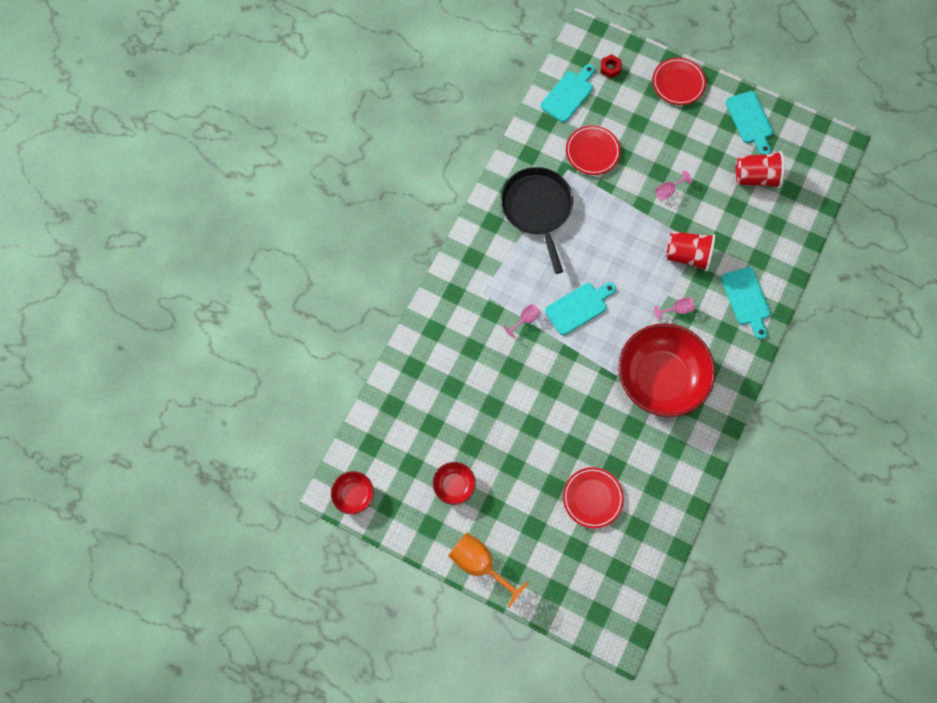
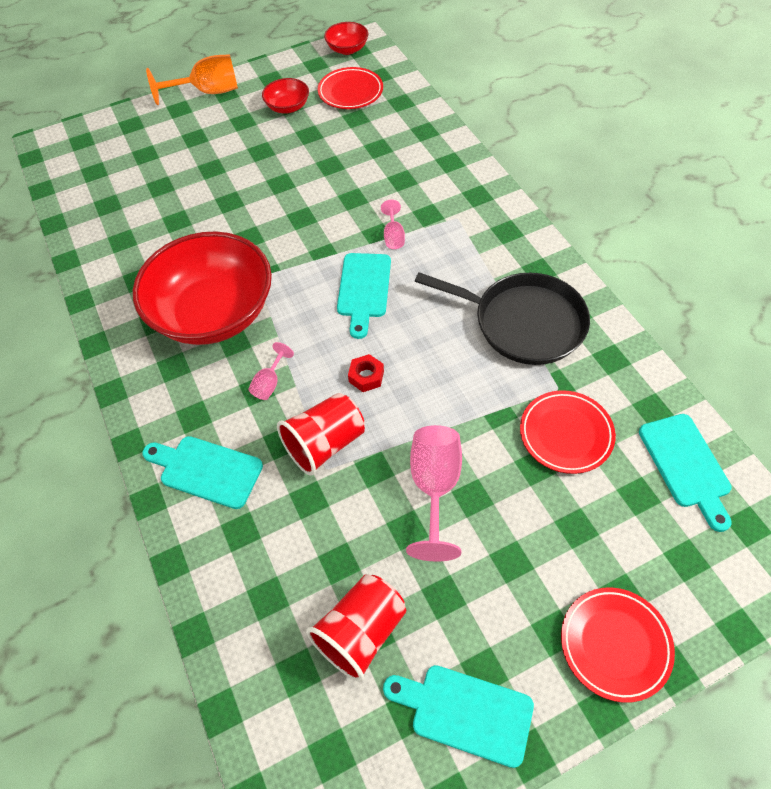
camera: 130 degrees right, 15 degrees down
red plate [563,467,624,528] -> red plate moved to [318,67,383,109]
red nut [600,54,621,78] -> red nut moved to [348,354,384,392]
pink goblet [655,170,692,200] -> pink goblet [406,425,462,561], size x1.96

